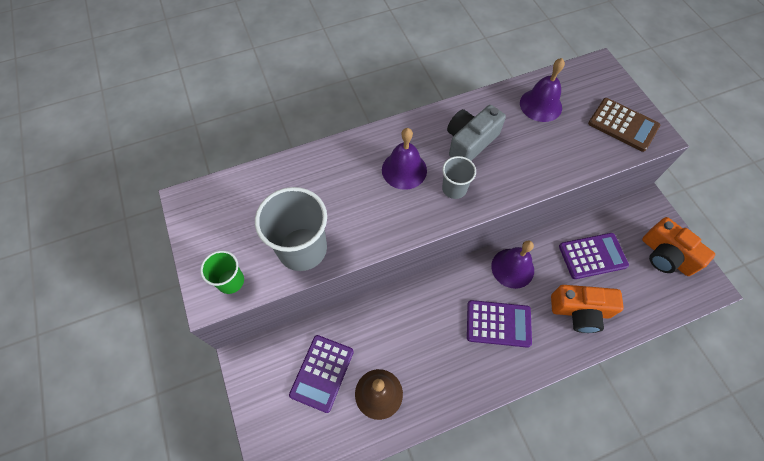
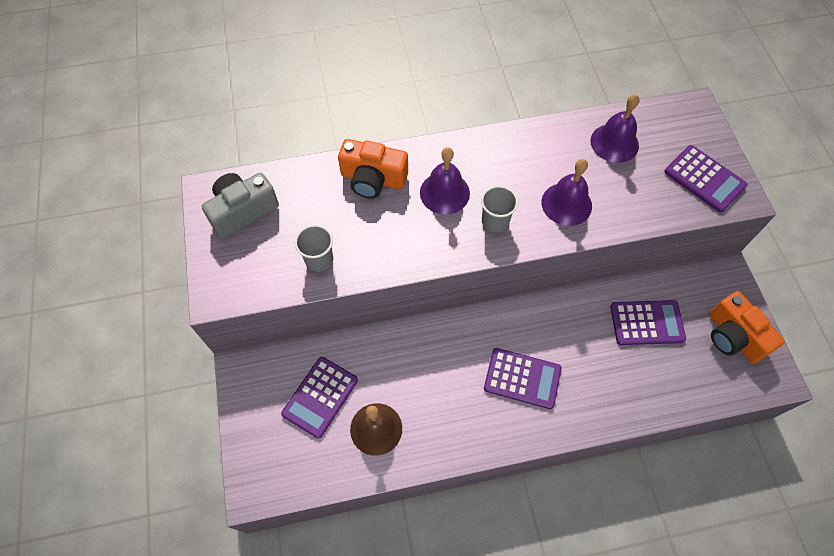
camera: 10 degrees right, 0 degrees up
green cup [200,251,244,294] -> none
grey cup [255,187,327,271] -> grey cup [295,225,333,272], size x0.54
grey camera [447,105,506,161] -> grey camera moved to [202,173,279,238]
purple bell [491,240,534,289] -> purple bell moved to [541,159,592,226]
orange camera [551,285,624,333] -> orange camera moved to [338,139,408,198]
brown calculator [588,98,660,152] -> purple calculator [664,145,747,212]

